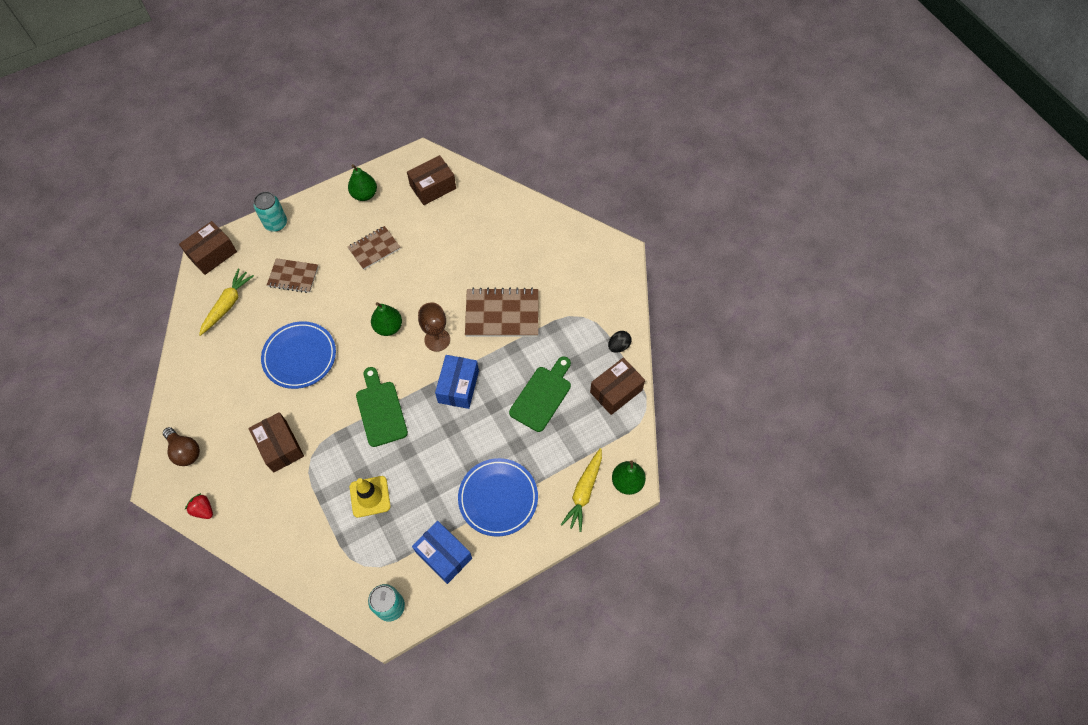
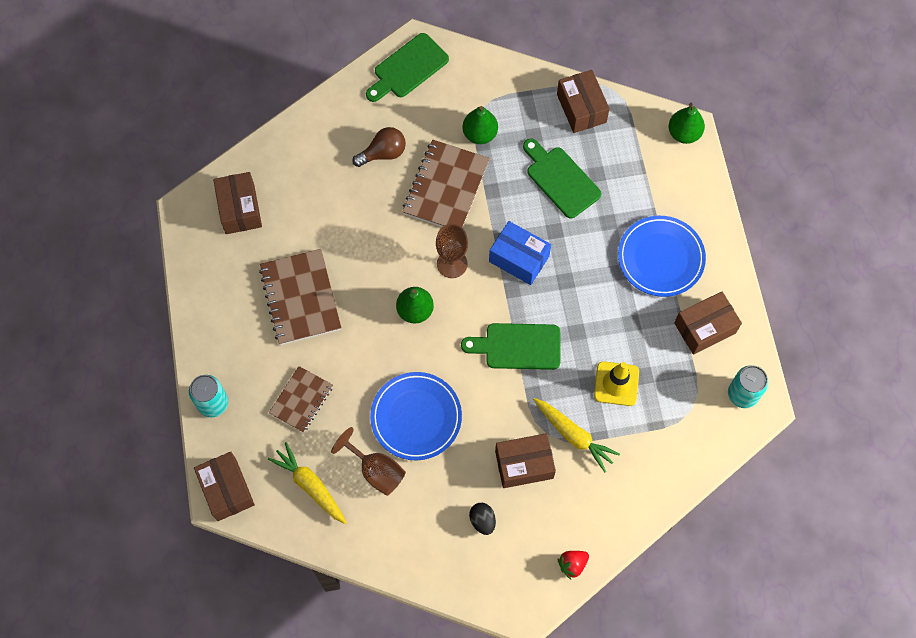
camera: 70 degrees left, 5 degrees up
brown light bulb [163,427,200,466] -> brown light bulb moved to [352,127,406,167]
green pear [348,164,377,201] -> green pear moved to [462,106,498,144]
brown notebook [348,226,401,270] -> brown notebook [259,249,342,345], size x1.60
blue box [412,521,472,584] -> brown box [674,292,742,355]
yellow carrot [561,448,602,532] -> yellow carrot moved to [533,398,620,473]
black egg [608,331,631,353] -> black egg moved to [469,503,496,535]
none -> brown goblet [331,427,406,496]
none -> green cutting board [366,33,449,102]

